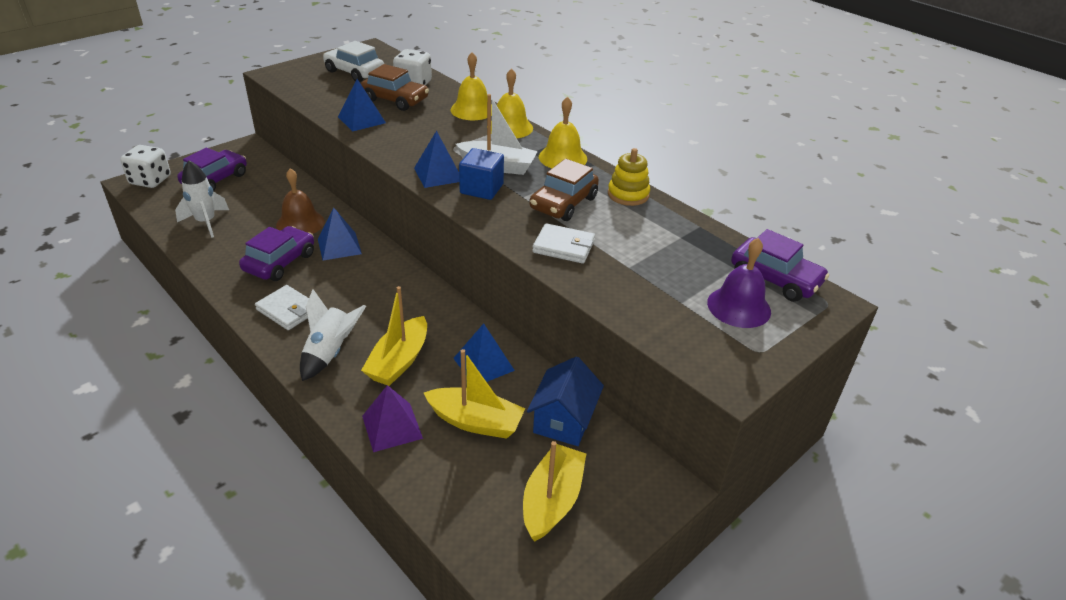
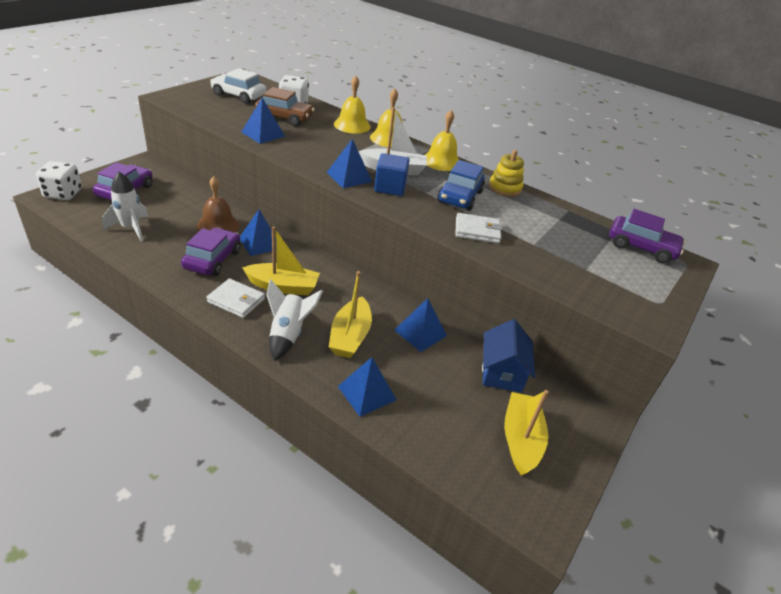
camera: 15 degrees left, 0 degrees up
purple pyramid [362,385,423,452] -> blue pyramid [338,357,397,417]
yellow boat [424,349,525,439] -> yellow boat moved to [242,227,320,295]
brown car [529,159,599,221] -> blue car [437,160,485,211]
purple bell [707,238,771,328] -> none

